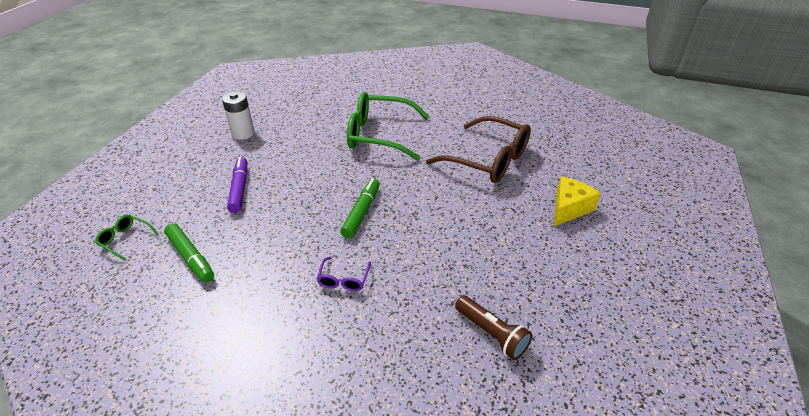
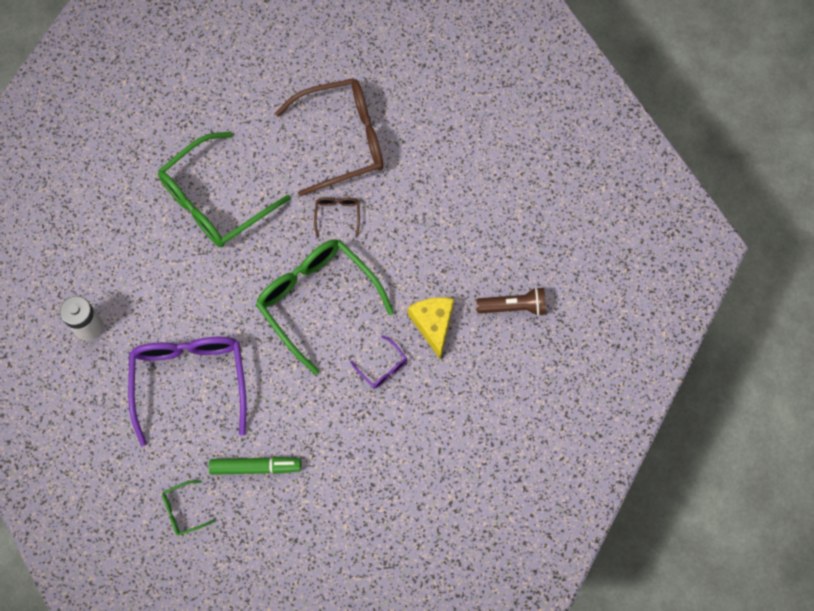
camera: 50 degrees left, 30 degrees up
purple marker [227,157,247,213] -> purple glasses [128,337,247,446]
green marker [340,179,380,238] -> green glasses [256,239,394,375]
yellow cheese [554,176,601,226] -> yellow cheese moved to [408,298,454,359]
none -> brown glasses [314,197,360,238]

